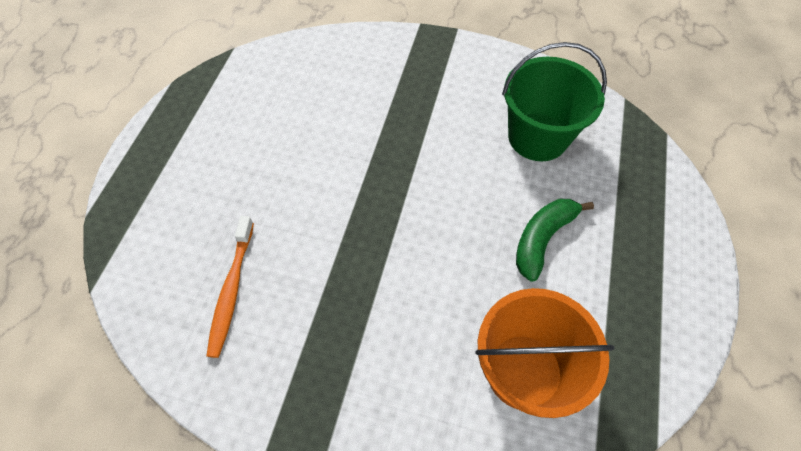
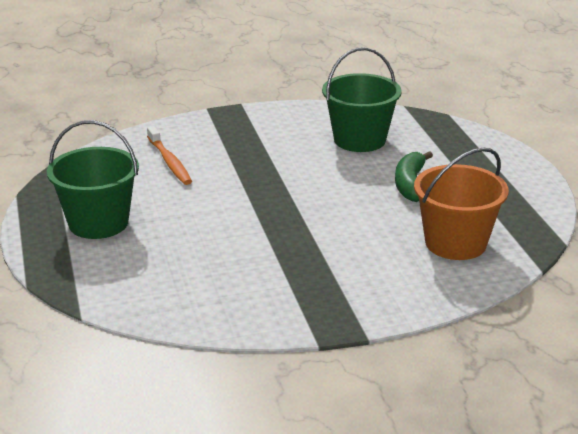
camera: 30 degrees left, 30 degrees down
orange toothbrush [206,216,254,358] -> orange toothbrush moved to [147,126,192,185]
none -> green bucket [47,120,139,239]

